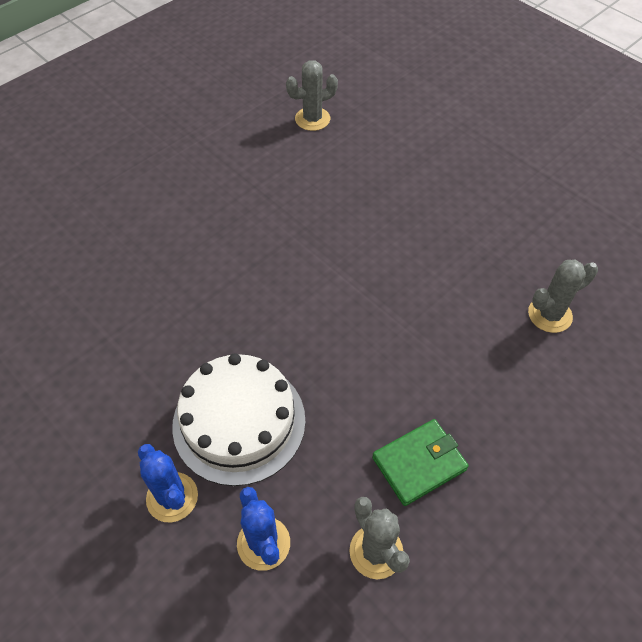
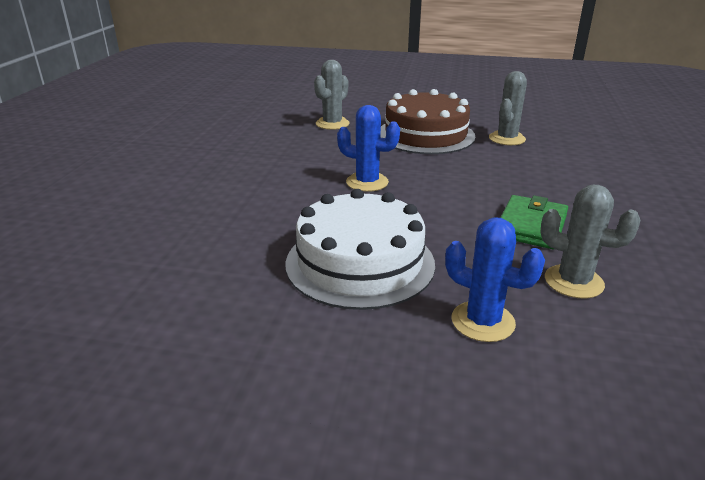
camera: 35 degrees left, 25 degrees down
blue cactus [138,444,198,522] -> blue cactus moved to [337,105,400,192]
grey cactus [286,60,338,131] -> grey cactus moved to [314,60,349,130]
none -> brown cake [380,89,476,154]

